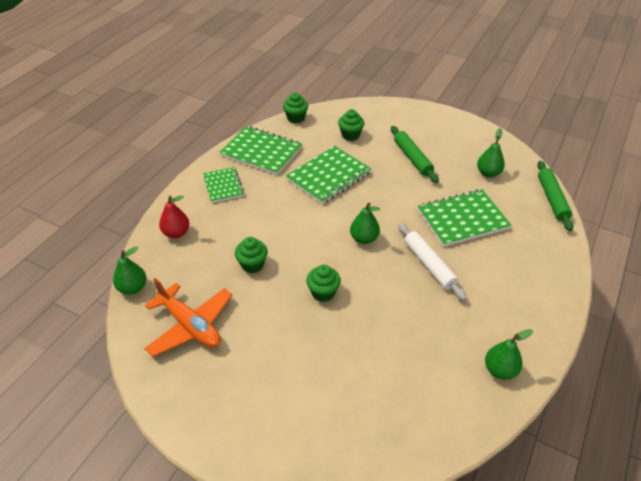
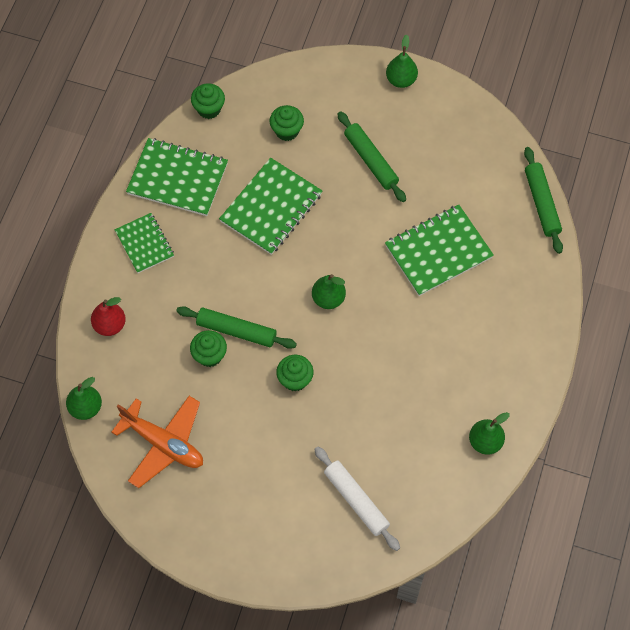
camera: 10 degrees left, 20 degrees up
white rolling pin [398,223,467,301] -> white rolling pin moved to [314,447,400,551]
green pear [477,128,505,177] -> green pear moved to [386,34,418,88]
none -> green rolling pin [176,306,297,349]

